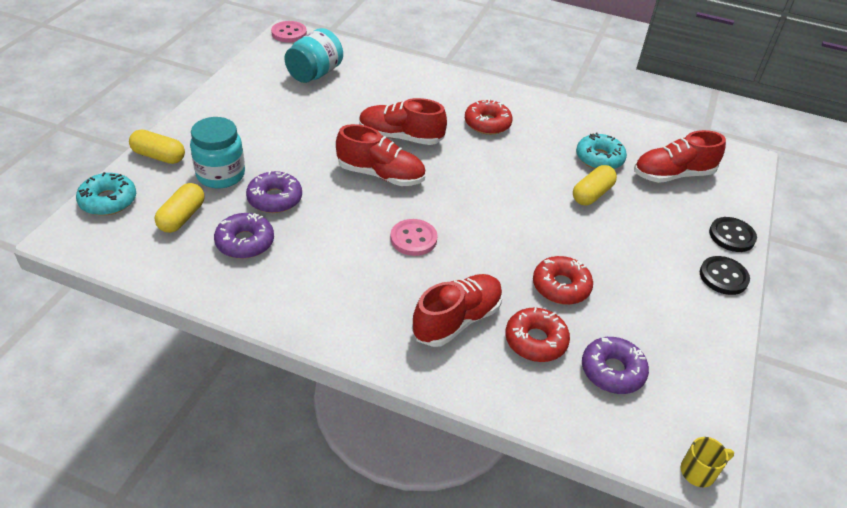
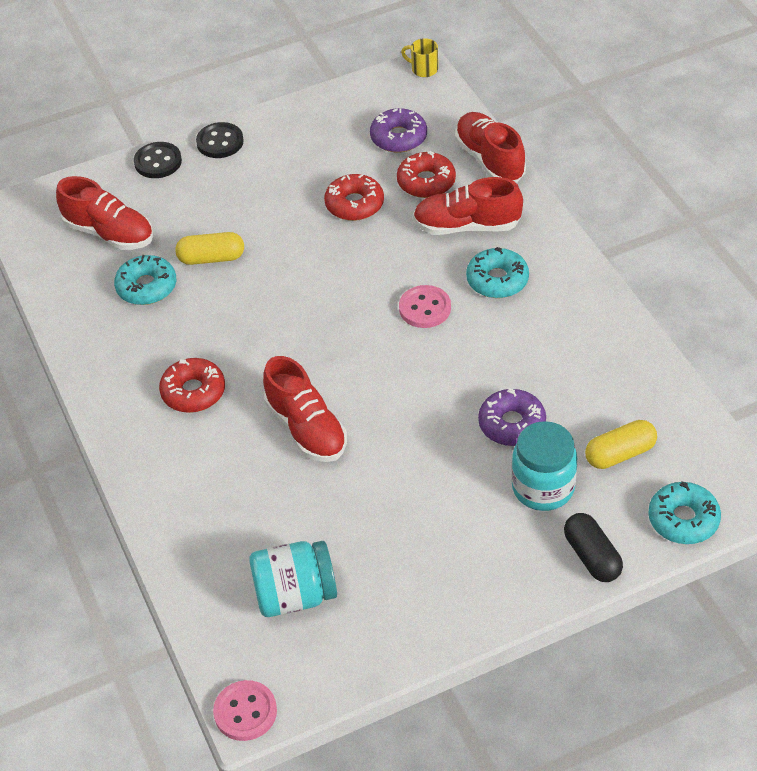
camera: 130 degrees left, 5 degrees up
yellow capsule [129,129,185,164] -> black capsule [564,513,623,582]
purple donut [214,213,274,259] -> none
red shoe [336,124,425,186] -> red shoe moved to [455,112,526,183]
none -> turquoise donut [466,247,529,298]

